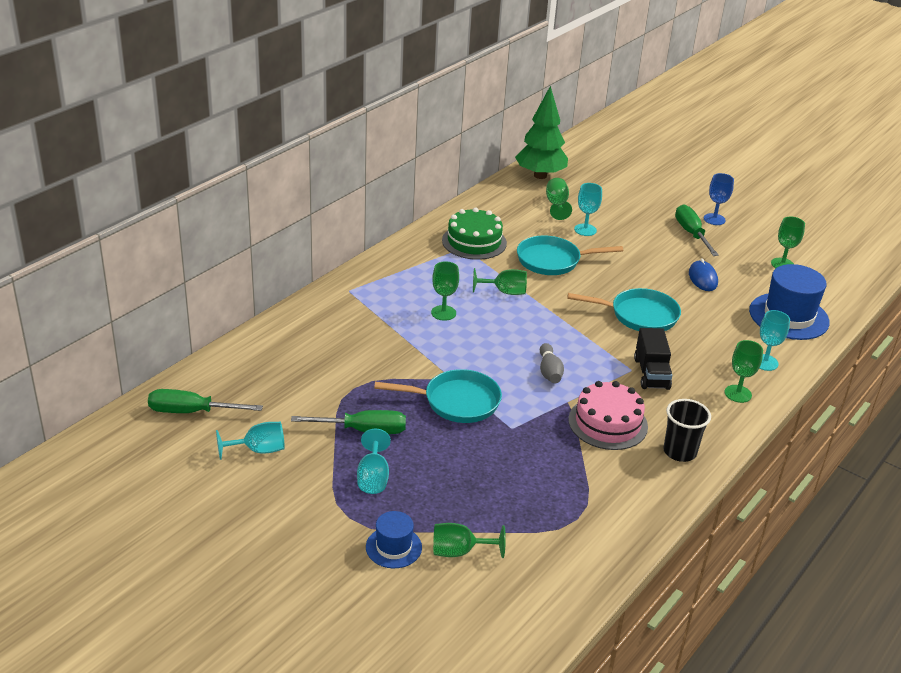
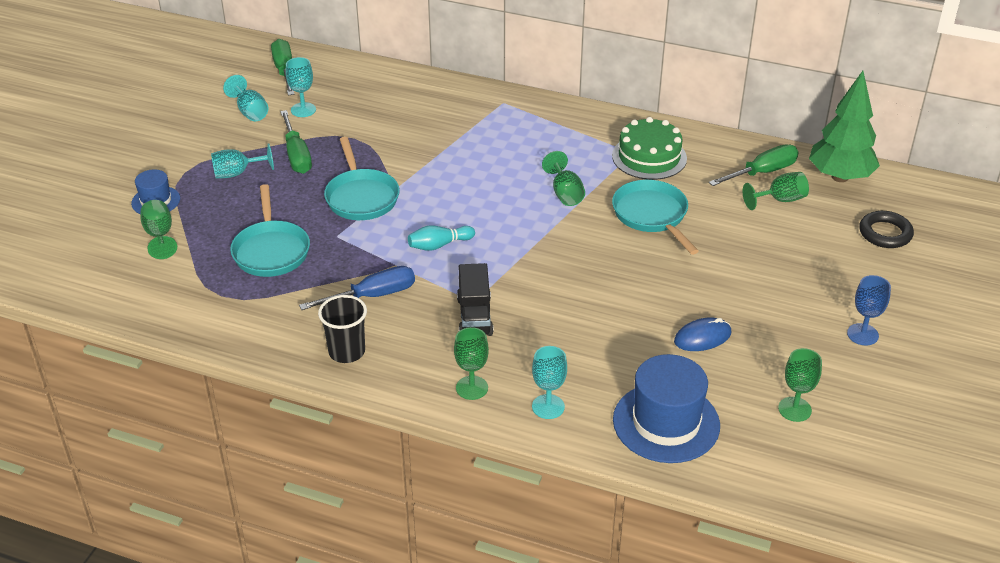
camera: 75 degrees right, 5 degrees up
green goblet [431,261,459,321] -> none
grey bowling pin [540,343,564,383] -> turquoise bowling pin [408,225,475,251]
turquoise pan [567,288,681,331] -> turquoise pan moved to [230,184,310,277]
pink cake [568,381,648,450] -> blue screwdriver [299,266,415,310]
turquoise goblet [574,183,602,236] -> turquoise goblet moved to [286,57,316,117]
black truck [634,328,672,390] -> black truck turned 75 degrees counterclockwise [457,263,494,336]
green screwdriver [675,204,719,256] -> green screwdriver moved to [709,144,799,186]
none -> black ring [859,211,914,248]

